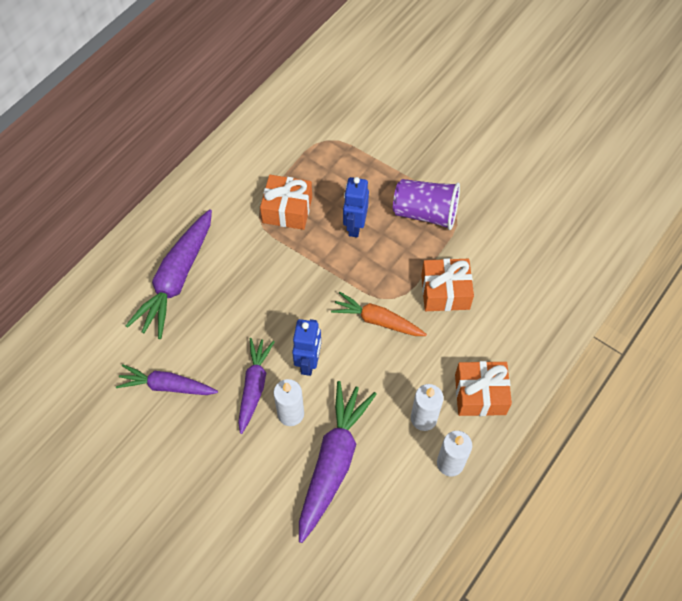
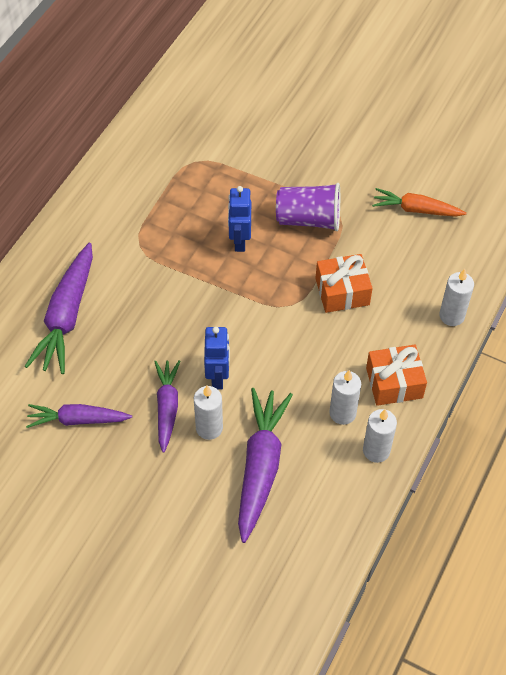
camera: 10 degrees left, 5 degrees down
orange gift [260,175,312,230] -> none
orange carrot [331,292,427,336] -> orange carrot moved to [372,188,466,217]
none -> white candle [439,269,474,326]

